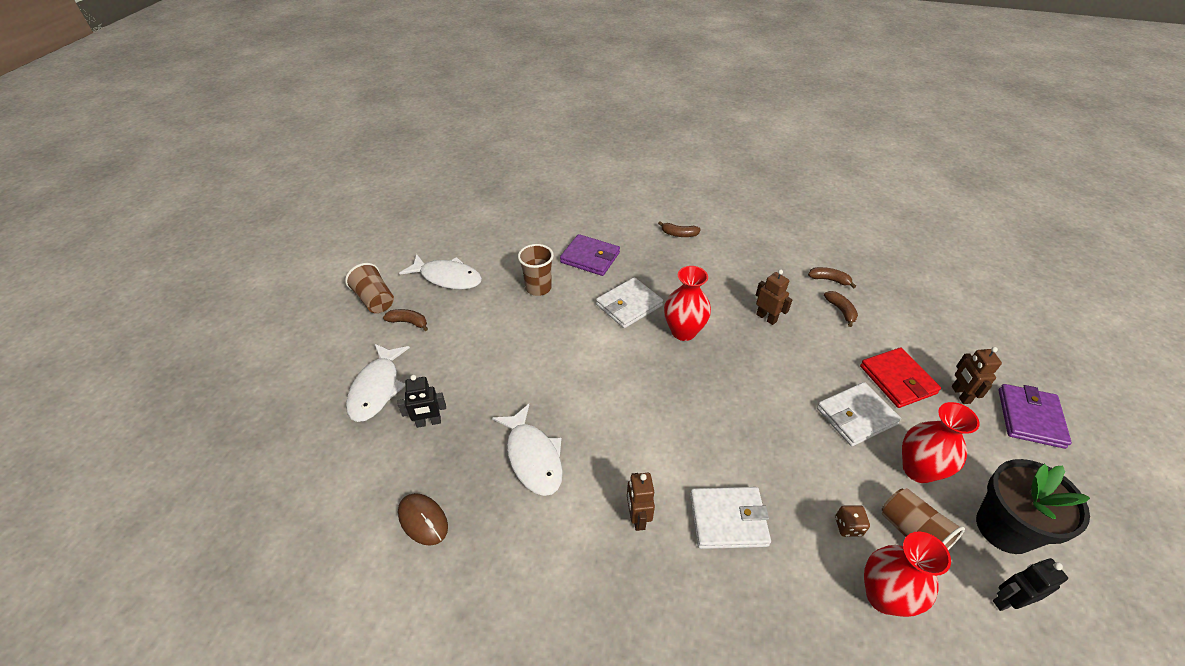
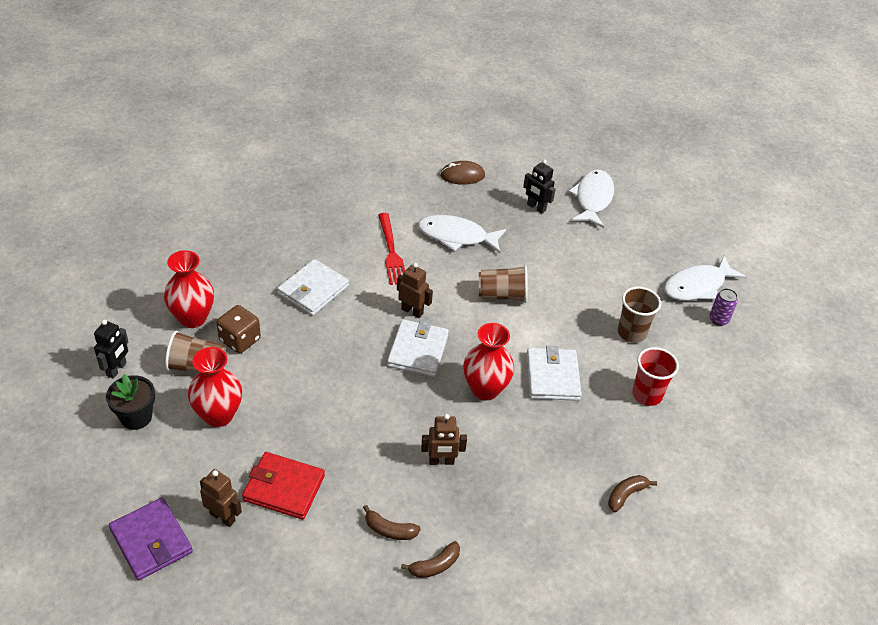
camera: 125 degrees right, 0 degrees up
brown cup [345,263,394,313] -> brown cup moved to [479,265,528,303]
white fish [346,344,410,422] -> white fish turned 60 degrees clockwise [568,170,614,228]
brown banana [383,309,428,331] -> none
black robot [398,375,446,428] -> black robot turned 75 degrees counterclockwise [523,159,556,213]
purple wallet [560,234,620,276] -> red cup [632,347,679,406]
brown robot [627,473,655,531] -> brown robot moved to [397,263,433,318]
white wallet [817,382,901,446] -> white wallet moved to [387,319,449,377]
brown dice [835,505,870,537] -> brown dice [216,305,261,354], size x1.62
black flower pot [976,459,1090,554] -> black flower pot [106,374,155,430], size x0.65
none -> red fork [378,213,405,285]
none -> purple can [709,288,738,326]

